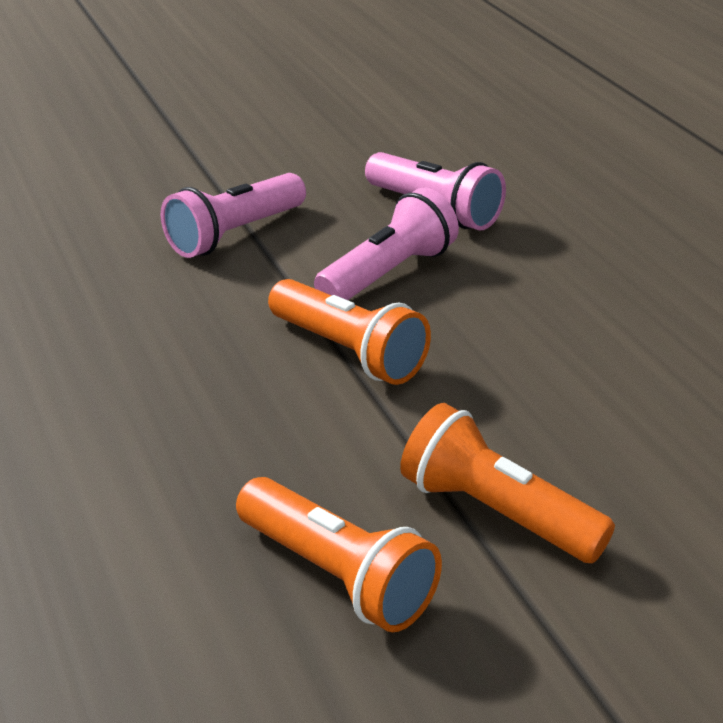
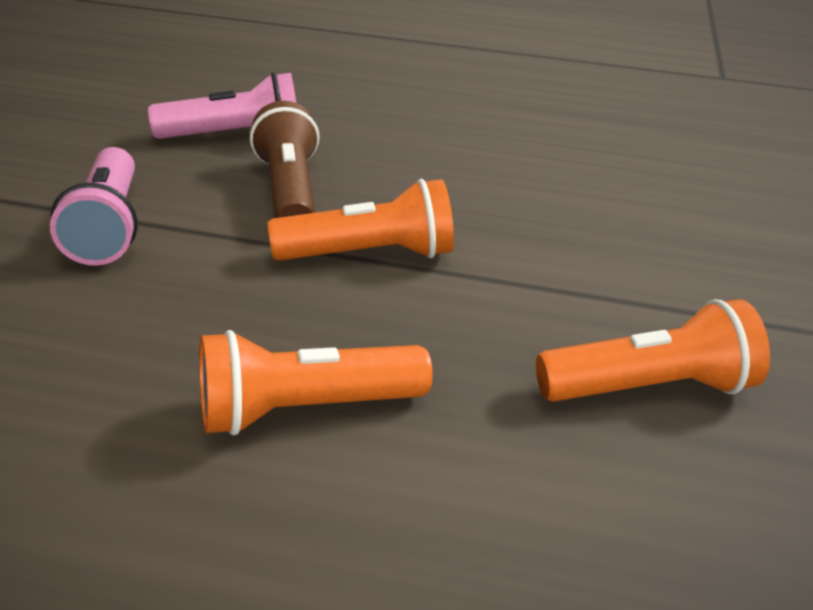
camera: 55 degrees left, 0 degrees up
pink flashlight [314,187,459,300] -> brown flashlight [250,101,320,218]
orange flashlight [400,403,615,563] -> orange flashlight moved to [199,330,433,435]

